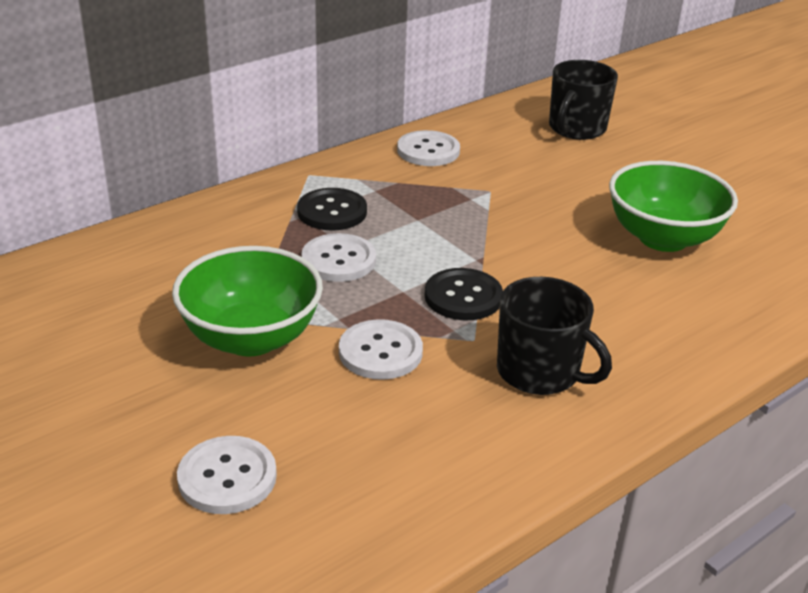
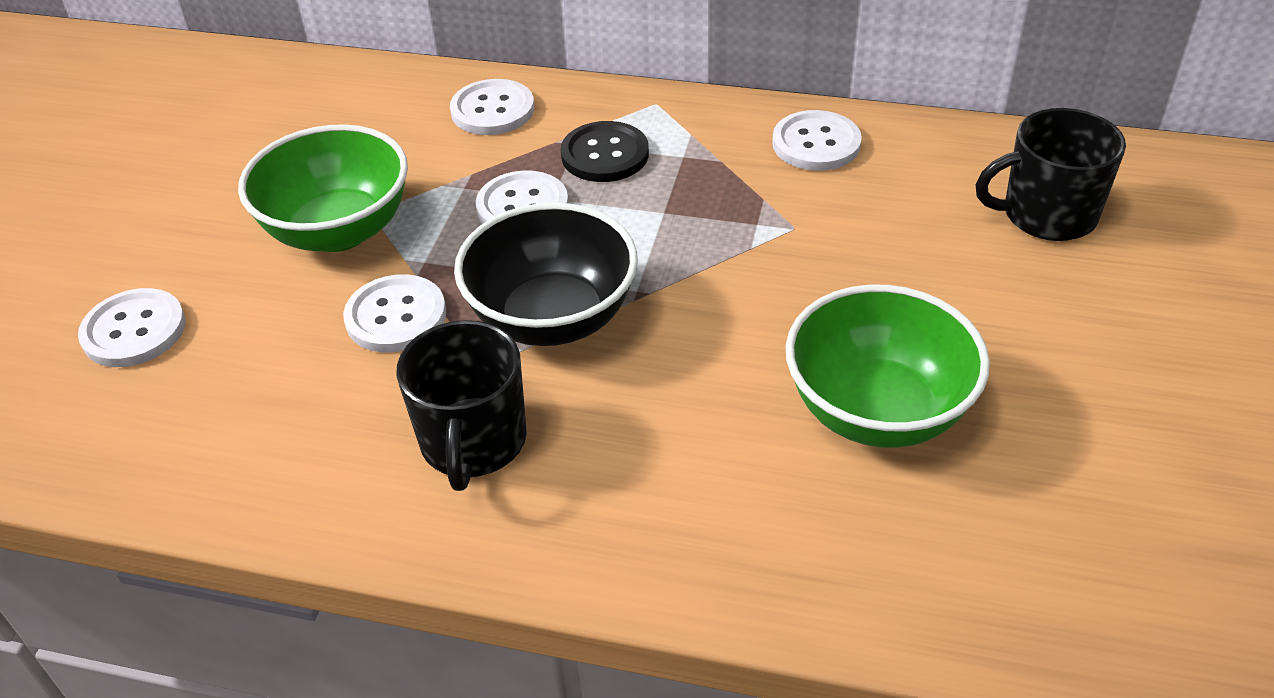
camera: 55 degrees right, 10 degrees up
black button [425,268,503,320] -> black bowl [454,202,638,346]
none -> white button [450,79,534,135]

